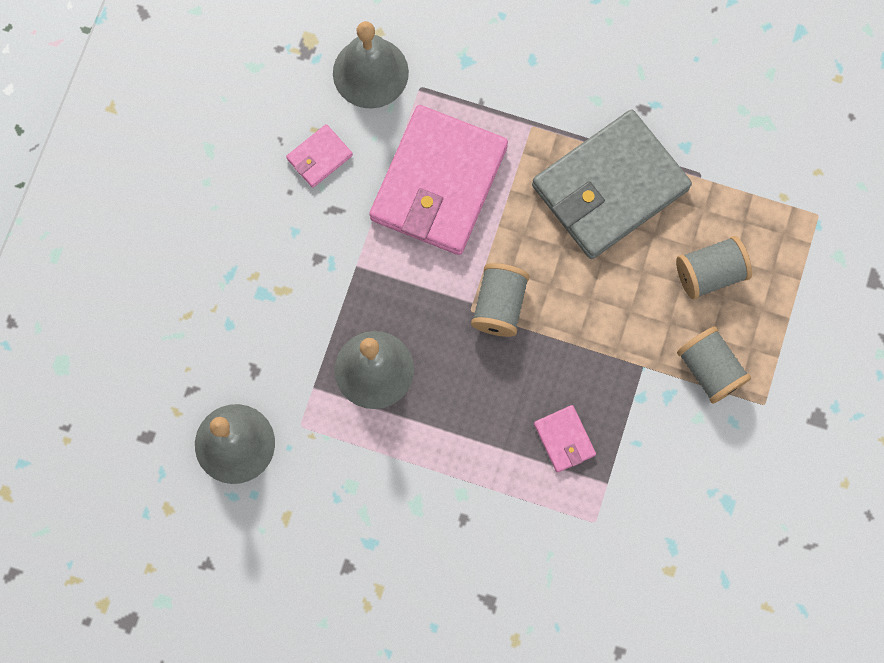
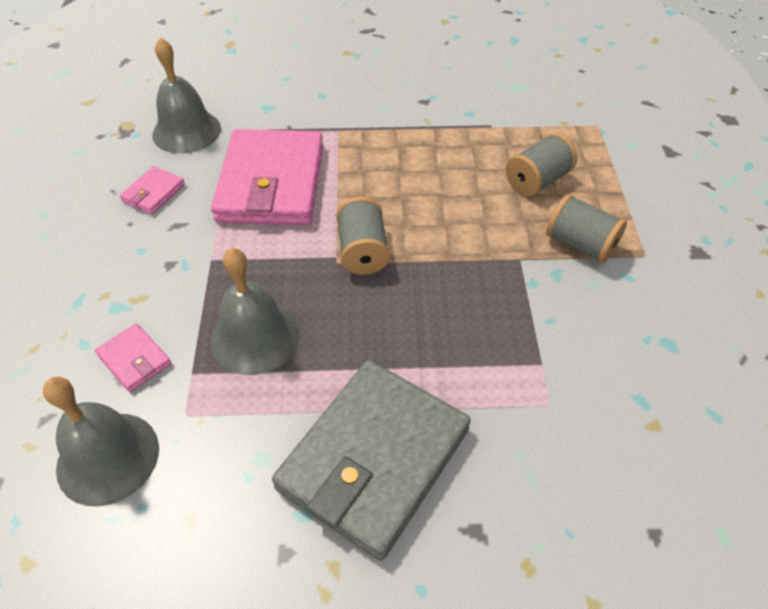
camera: 20 degrees left, 25 degrees down
grey wallet [532,109,692,259] -> grey wallet moved to [272,360,471,561]
pink wallet [534,405,596,473] -> pink wallet moved to [95,323,171,392]

